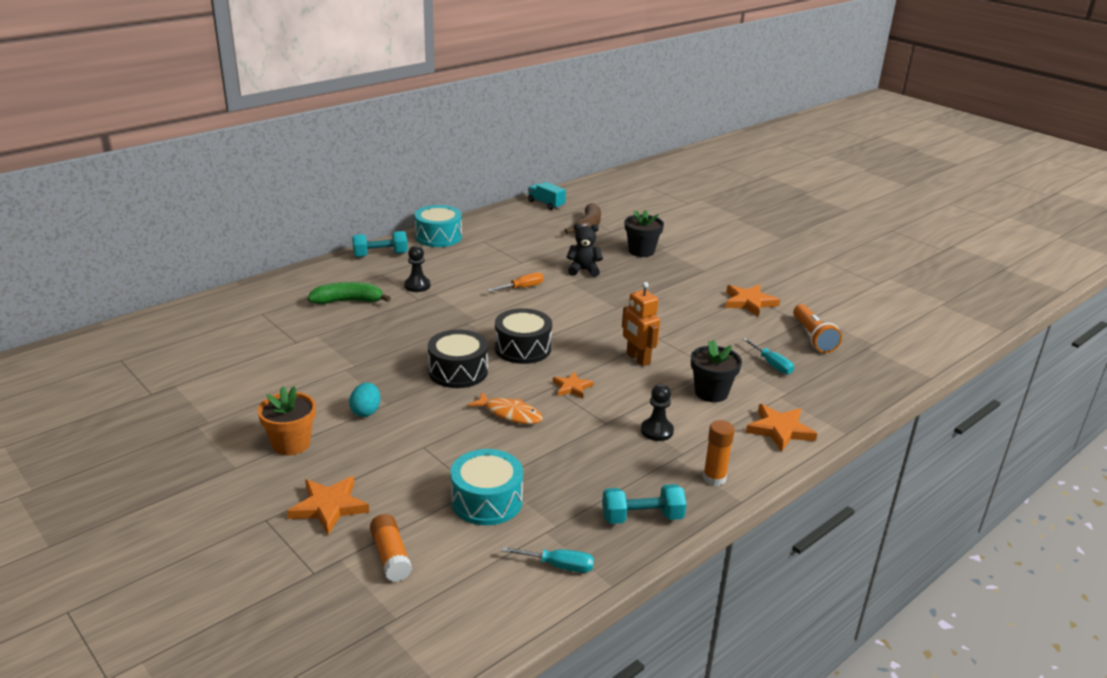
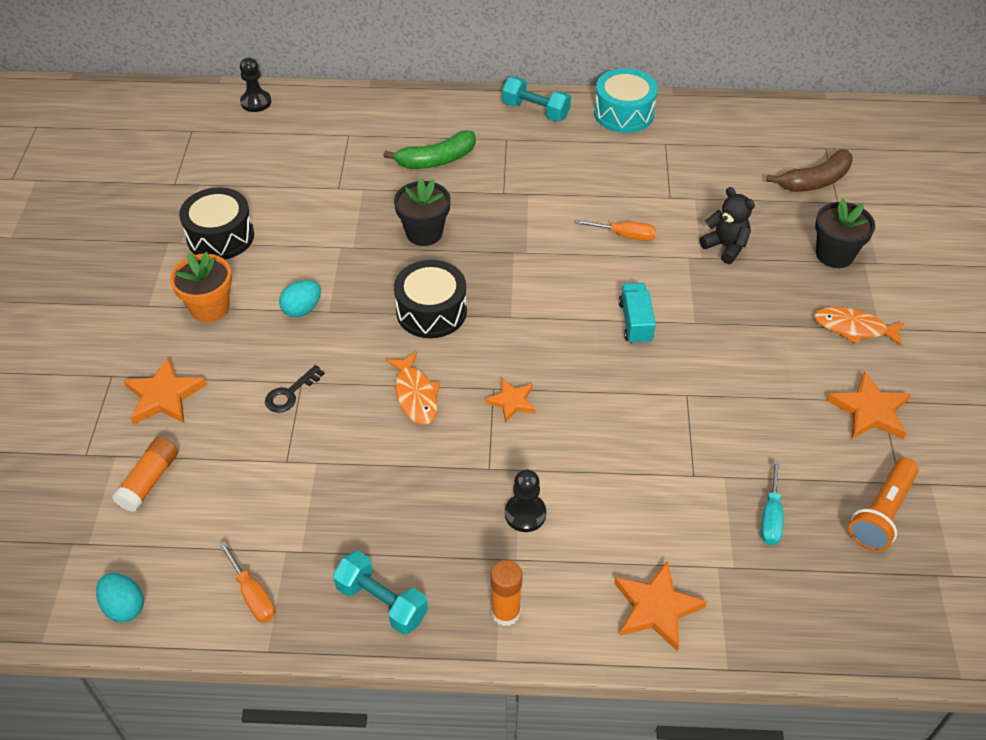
camera: 45 degrees right, 20 degrees up
green banana [307,282,391,304] -> green banana turned 120 degrees clockwise [383,131,476,169]
black pawn [404,245,431,292] -> black pawn moved to [240,58,271,112]
turquoise drum [450,449,523,525] -> none
black drum [495,308,552,364] -> black drum moved to [179,187,254,260]
turquoise screwdriver [502,547,594,573] -> orange screwdriver [219,541,275,623]
turquoise truck [528,182,566,210] -> turquoise truck moved to [619,283,656,344]
orange robot [622,282,660,366] -> none
black flower pot [691,340,742,402] -> black flower pot moved to [394,178,451,246]
none -> turquoise egg [96,573,144,622]
none -> black key [265,365,325,413]
none -> orange fish [814,307,905,347]

